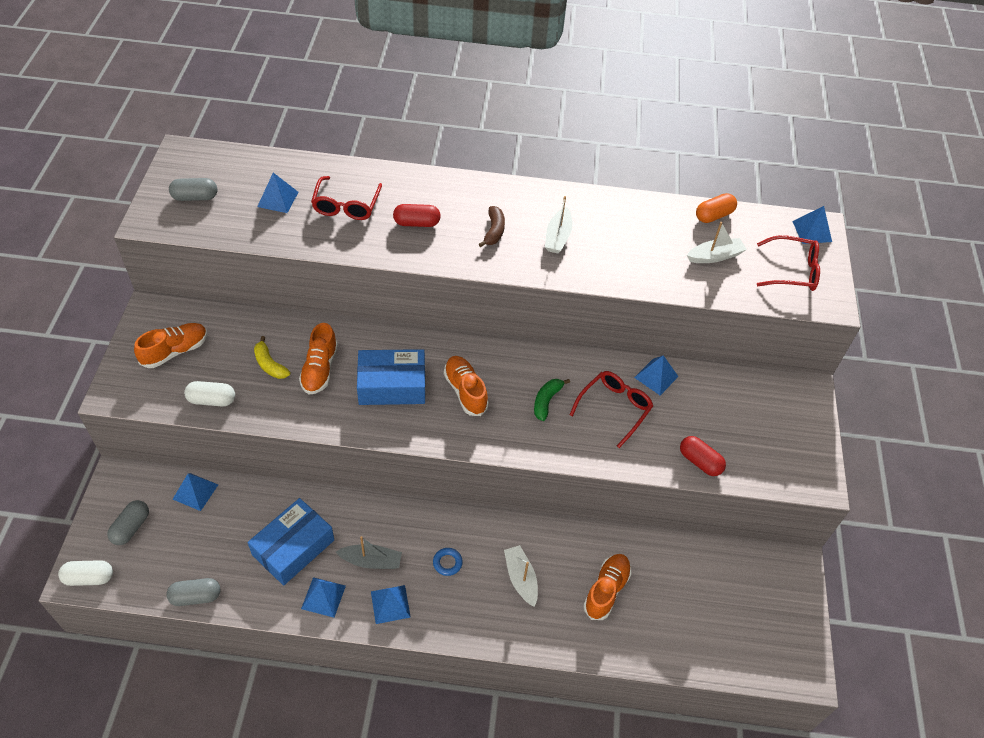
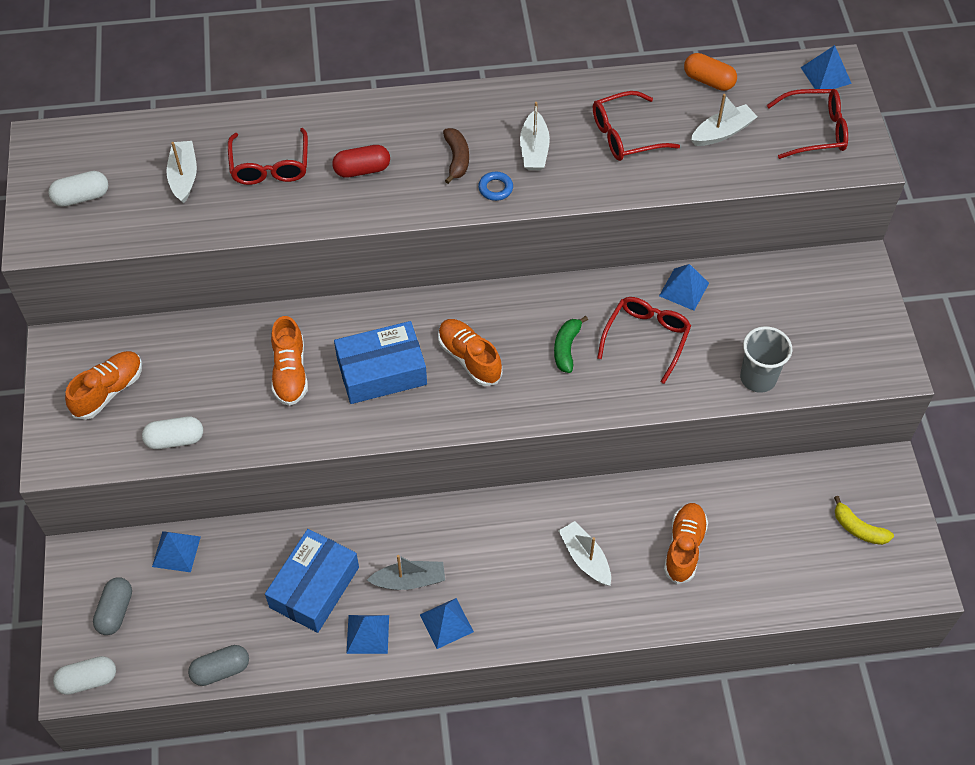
camera: 10 degrees left, 5 degrees up
grey capsule [169,178,218,201] -> white capsule [48,171,108,207]
yellow banana [254,336,290,379] -> yellow banana moved to [834,496,894,545]
blue pyramid [257,173,298,213] -> white boat [166,141,197,203]
blue ring [433,548,463,576] -> blue ring moved to [478,172,513,201]
red capsule [680,436,726,476] -> grey cup [740,326,792,393]
orange capsule [696,193,737,223] -> orange capsule turned 75 degrees clockwise [684,53,737,91]
none -> red glasses [593,91,680,161]

